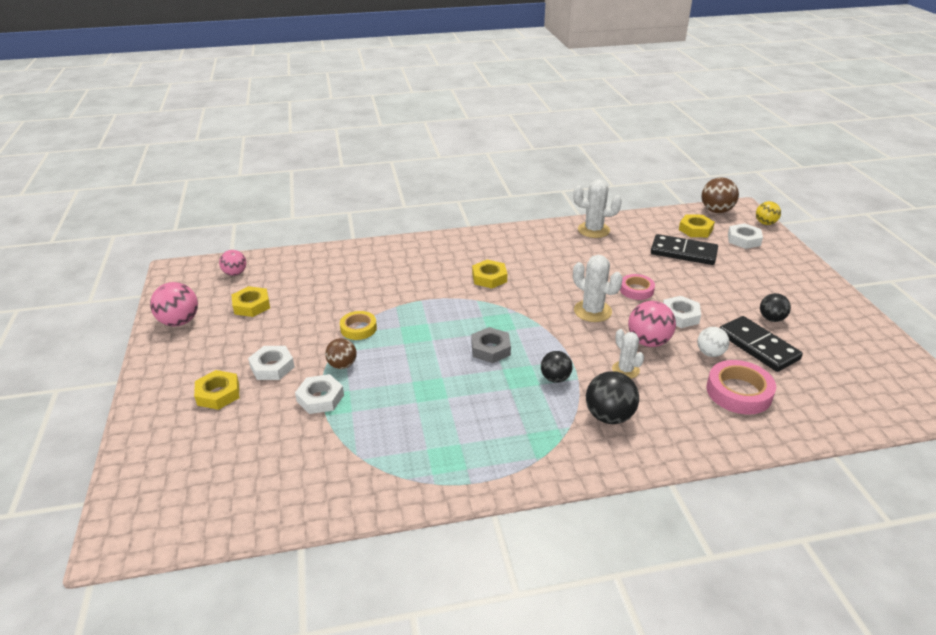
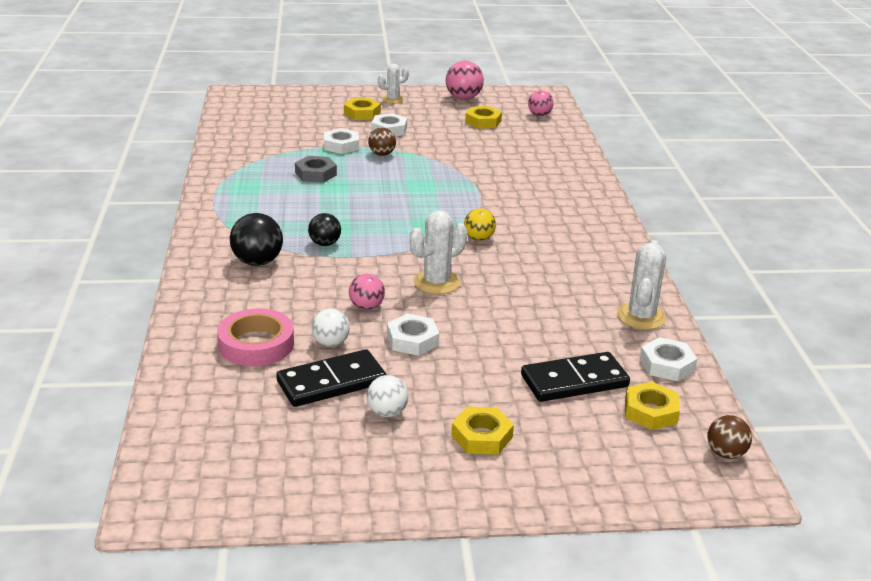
camera: 95 degrees right, 5 degrees down
yellow tape [340,311,377,340] -> none
yellow nut [472,260,507,288] -> yellow nut moved to [451,407,514,455]
grey nut [472,327,511,363] -> grey nut moved to [295,156,337,183]
white cactus [612,329,644,379] -> white cactus moved to [378,64,409,104]
pink tape [620,274,655,300] -> none
pink ball [628,301,676,347] -> pink ball [349,274,385,310], size x0.65
black domino [651,234,718,265] -> black domino turned 45 degrees clockwise [521,352,630,402]
brown ball [702,177,739,213] -> brown ball [707,415,752,459], size x0.65
white nut [728,223,763,249] -> white nut moved to [640,337,697,381]
yellow ball [756,201,781,225] -> yellow ball moved to [464,209,496,241]
black ball [760,293,791,322] -> white ball [367,375,408,417]

